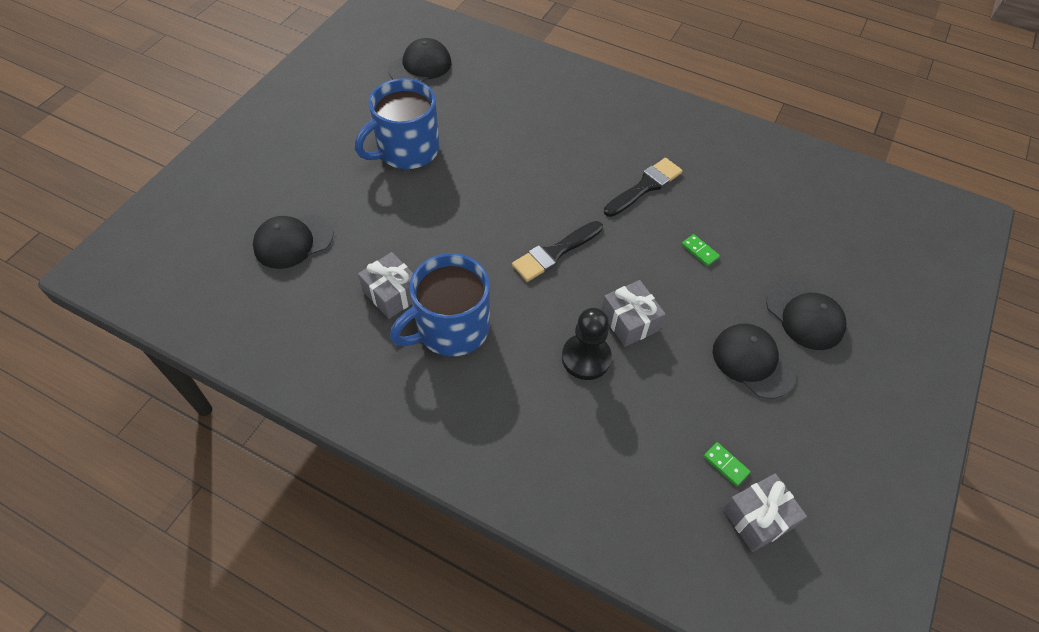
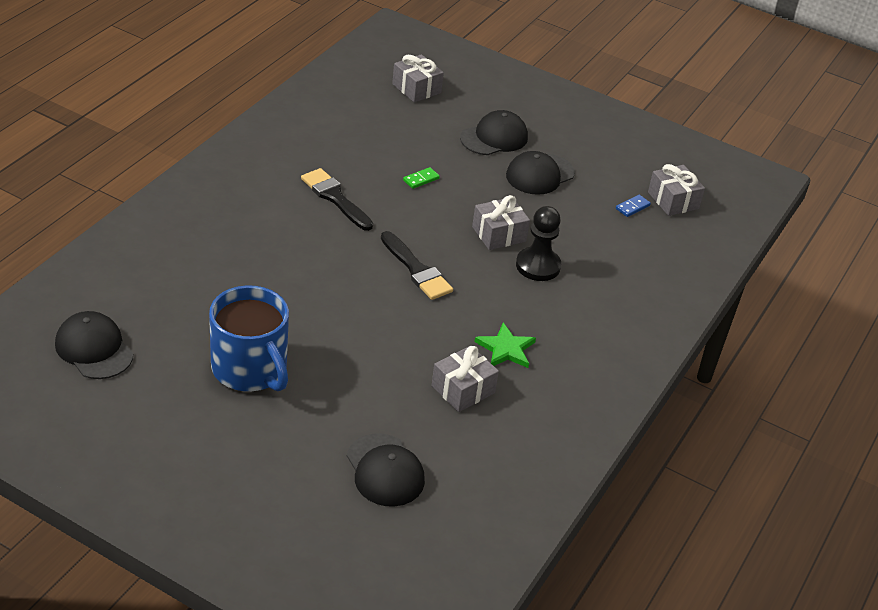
camera: 90 degrees left, 15 degrees down
blue mug [390,253,490,356] -> green star [475,323,536,368]
green domino [703,442,751,486] -> blue domino [616,195,651,217]
none -> grey gift [392,54,444,102]

